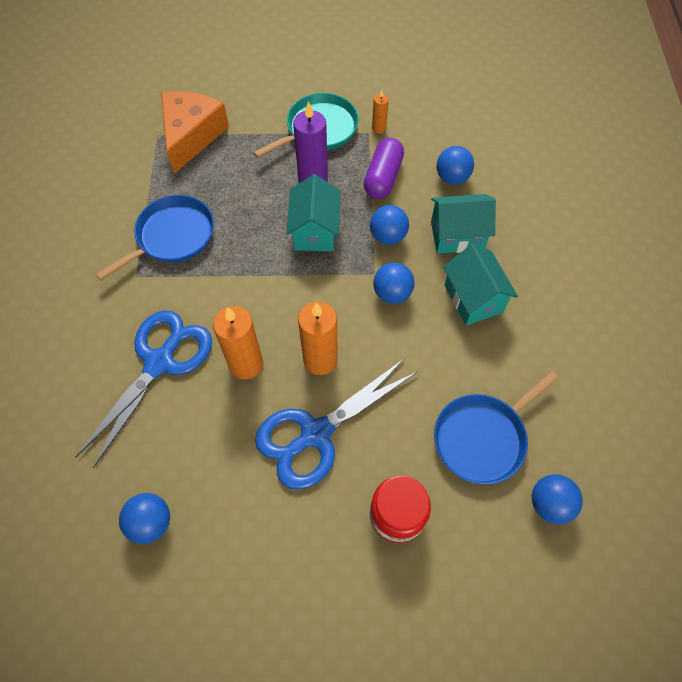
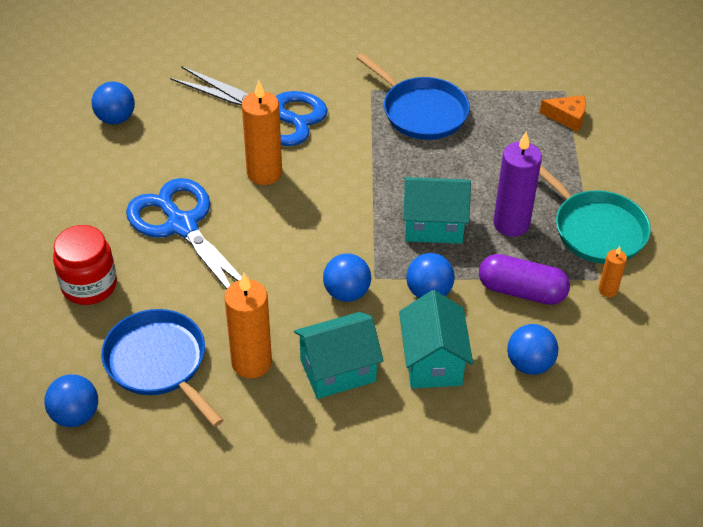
camera: 90 degrees right, 15 degrees down
orange cheese [161,91,229,174] -> orange cheese [540,95,586,132], size x0.47
orange candle [298,302,338,375] -> orange candle moved to [224,273,272,378]

